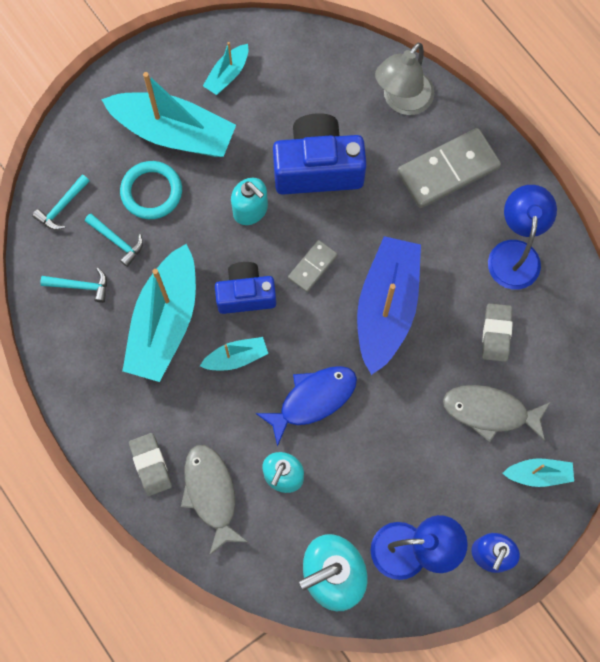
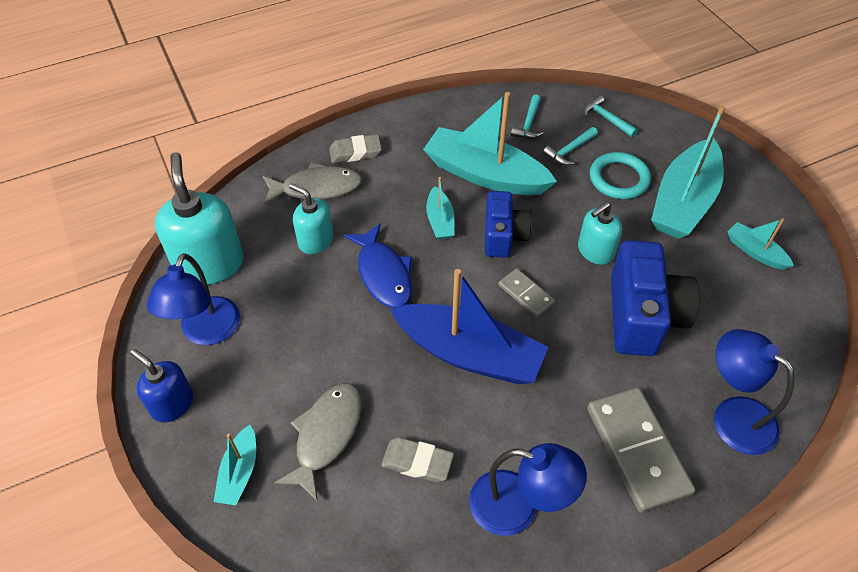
camera: 100 degrees right, 20 degrees down
grey lamp [375,42,434,115] -> blue lamp [714,329,795,455]

